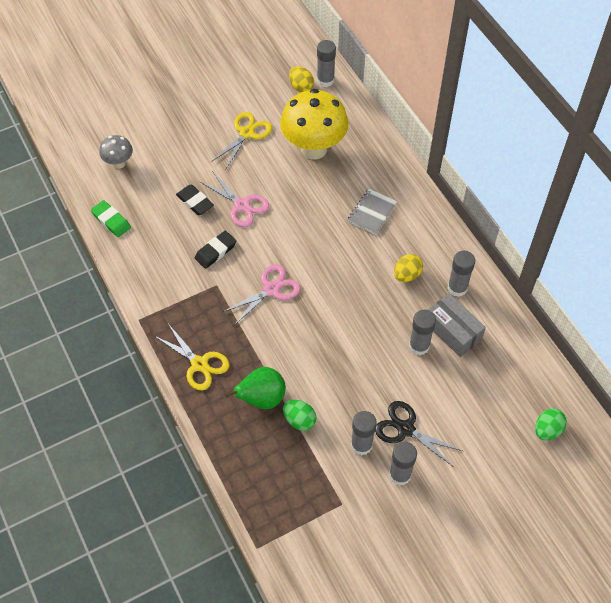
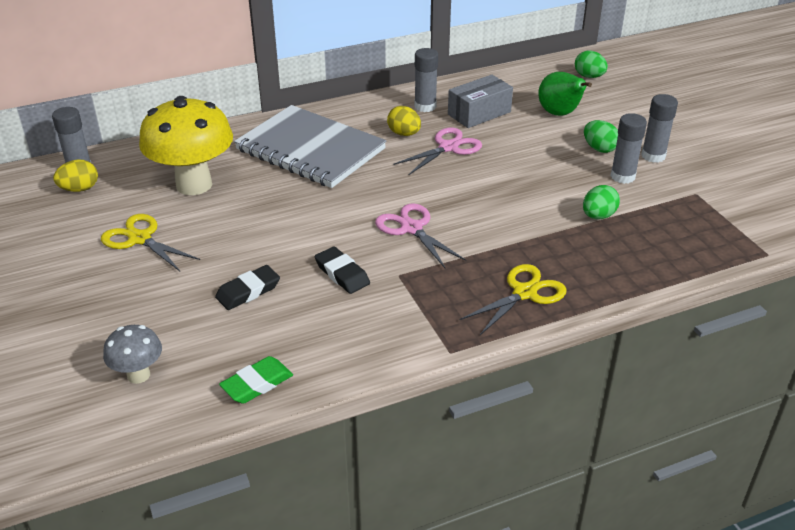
camera: 85 degrees left, 20 degrees down
pink scissors [199,171,269,227] -> pink scissors moved to [393,127,482,175]
green pear [225,367,286,409] -> green pear moved to [538,72,592,116]
grey notebook [348,188,397,235] -> grey notebook [234,105,386,188], size x2.22
black scissors [375,401,463,467] -> green egg [584,120,618,153]
grey glue stick [409,310,436,355] -> none

